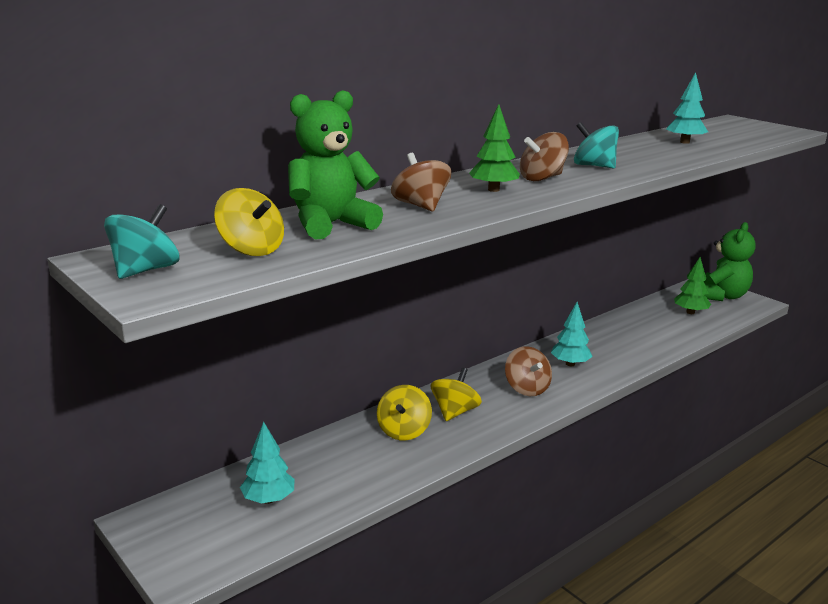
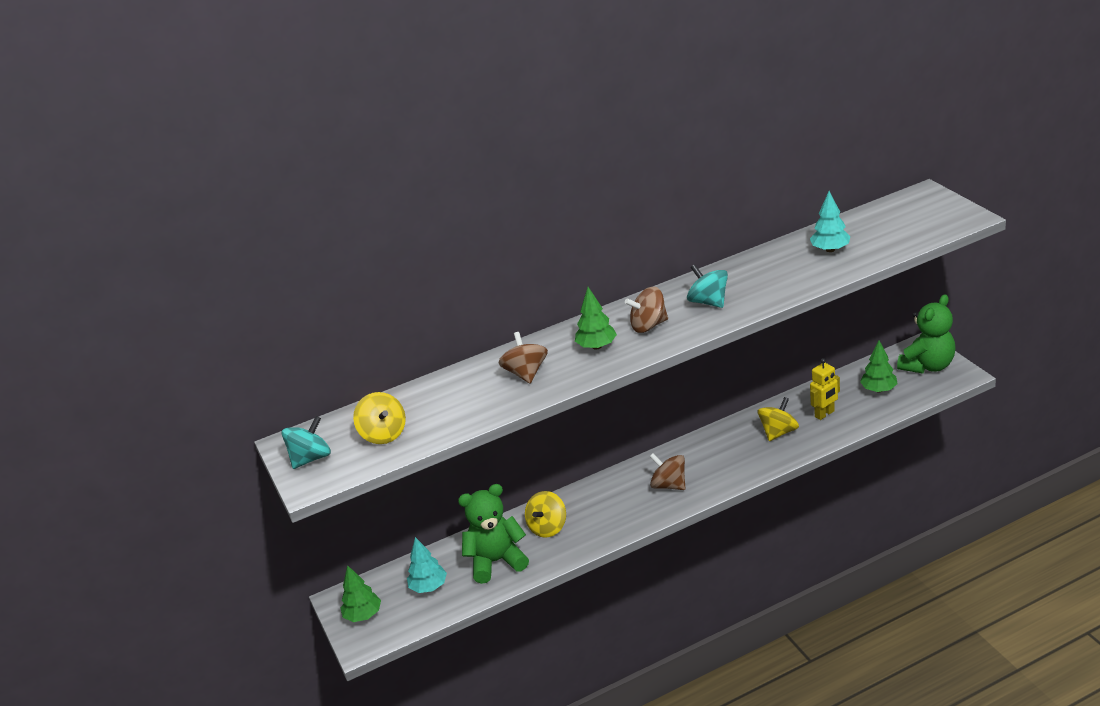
camera: 20 degrees right, 10 degrees up
green teddy bear [288,90,383,240] -> green teddy bear moved to [458,484,529,584]
yellow spinning top [431,368,482,421] -> yellow spinning top moved to [758,397,799,441]
brown spinning top [505,346,552,396] -> brown spinning top turned 135 degrees clockwise [649,453,685,490]
turquoise tree [551,302,593,366] -> none
none -> green tree [340,565,381,622]
none -> yellow robot [810,358,840,420]

